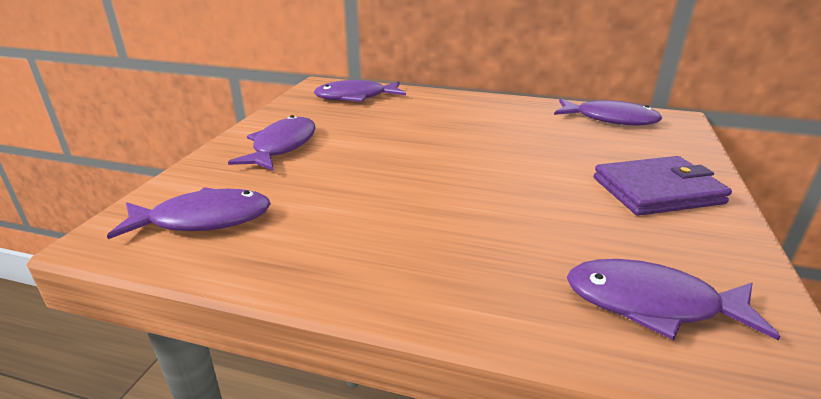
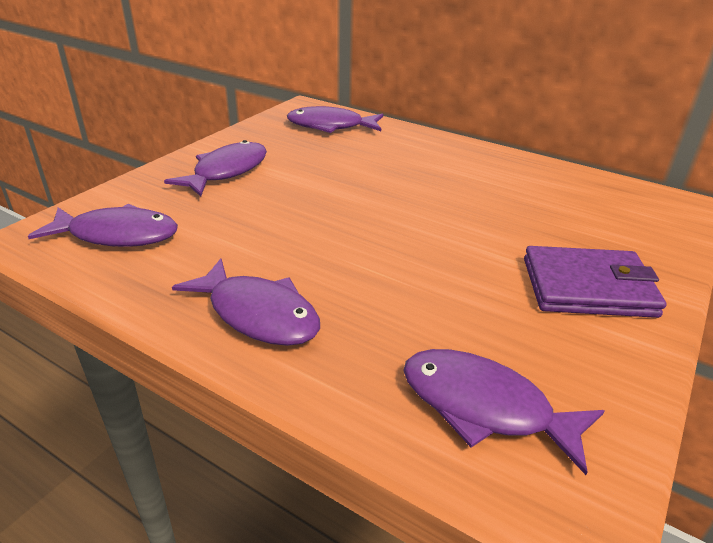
camera: 15 degrees right, 5 degrees up
purple fish [554,99,662,126] -> purple fish moved to [172,258,320,346]

